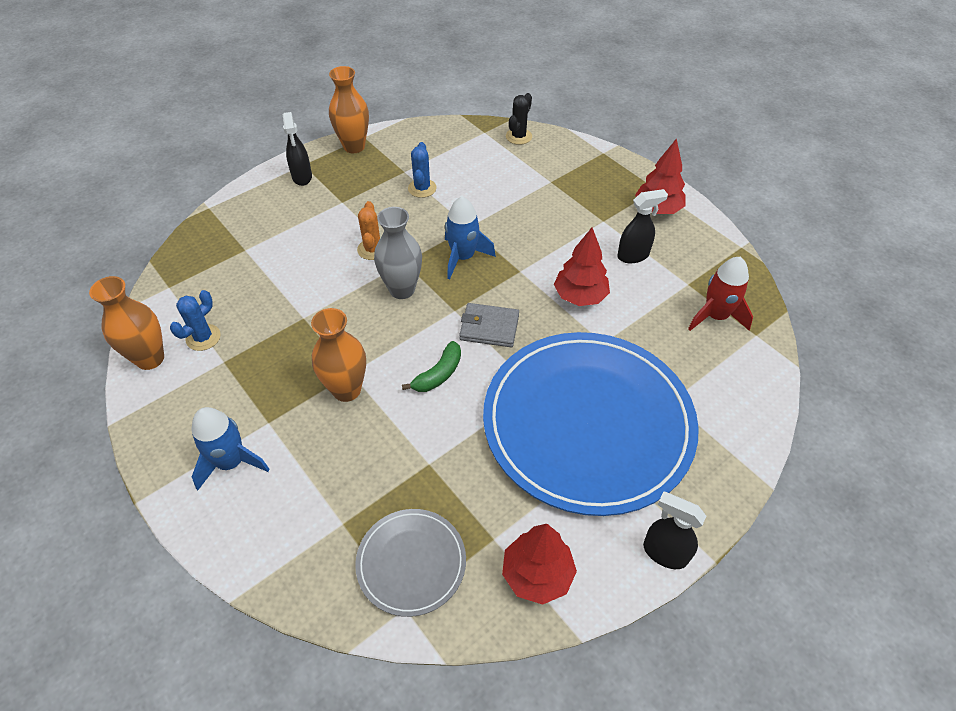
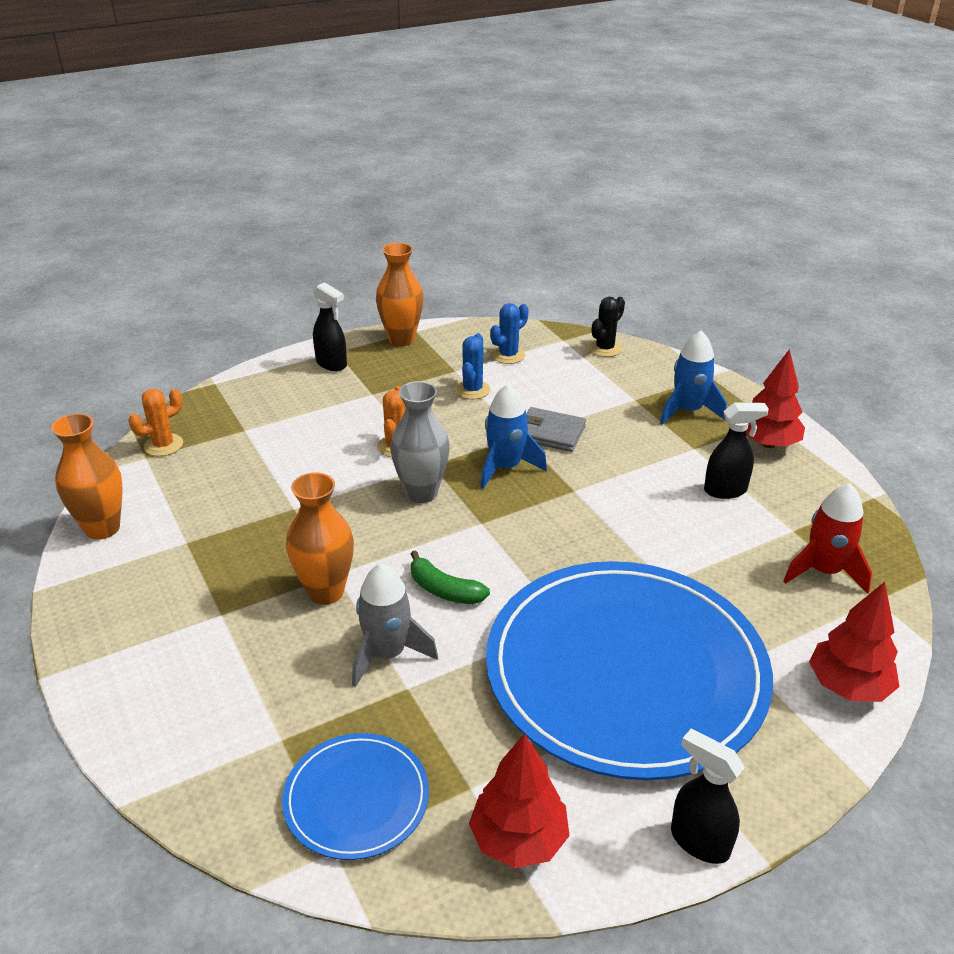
camera: 10 degrees right, 15 degrees down
blue cactus [170,290,221,351] -> blue cactus moved to [490,303,529,364]
blue rocket [191,407,270,490] -> blue rocket moved to [660,331,727,425]
black spray bottle [283,112,312,186] -> black spray bottle turned 45 degrees counterclockwise [313,282,347,371]
grey plate [355,509,466,617] -> blue plate [282,733,429,860]
green banana [402,341,461,392] -> green banana turned 75 degrees clockwise [411,550,490,604]
grey wallet [459,303,519,347] -> grey wallet moved to [526,407,586,452]
red tree [554,228,610,306] -> red tree moved to [809,582,900,702]
none -> orange cactus [128,389,183,456]
none -> grey rocket [352,563,438,687]

